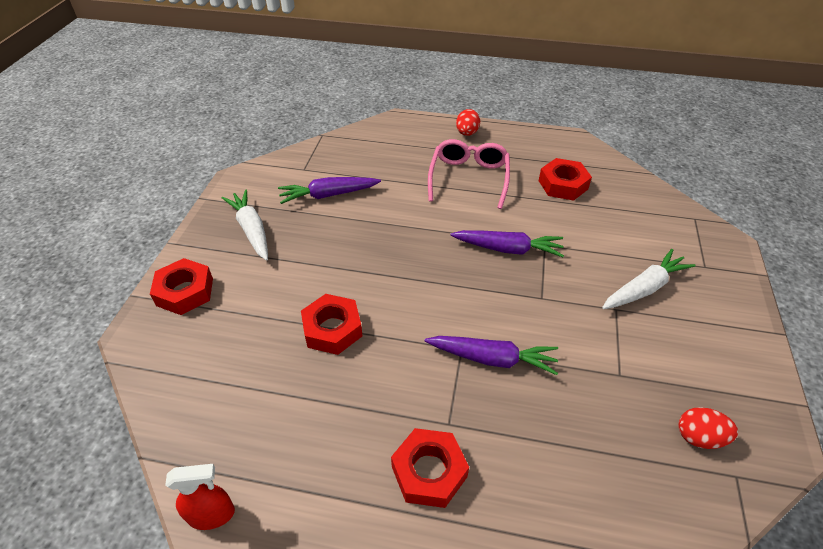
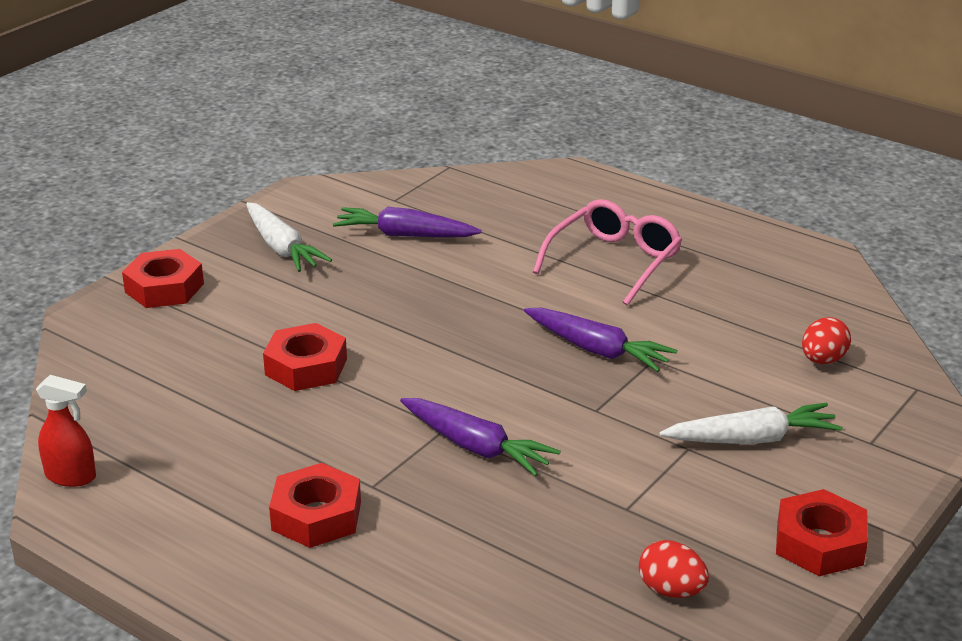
camera: 25 degrees right, 15 degrees down
white carrot [222,189,268,260] -> white carrot turned 150 degrees clockwise [246,202,332,272]
red egg [456,109,480,136] -> red egg moved to [802,317,851,364]
red nut [538,158,592,201] -> red nut moved to [776,489,868,576]

